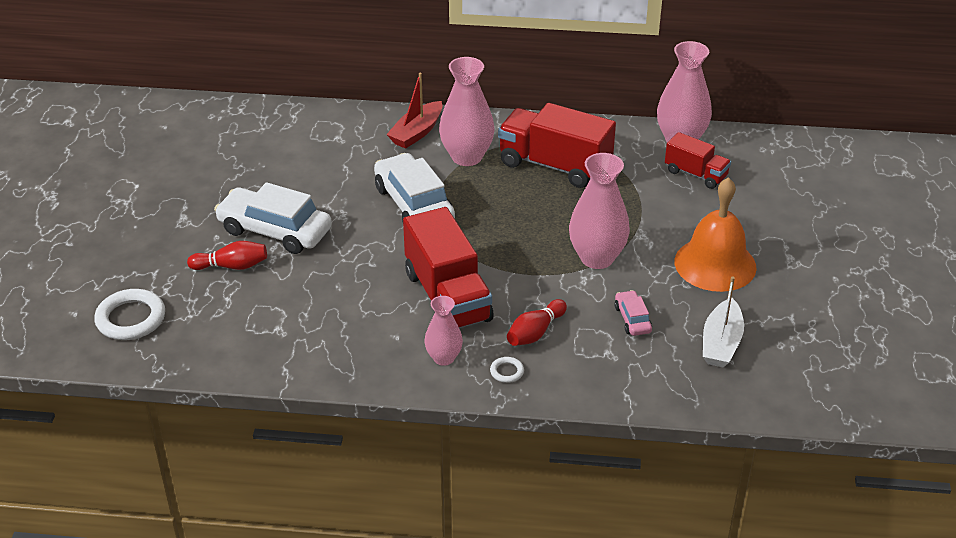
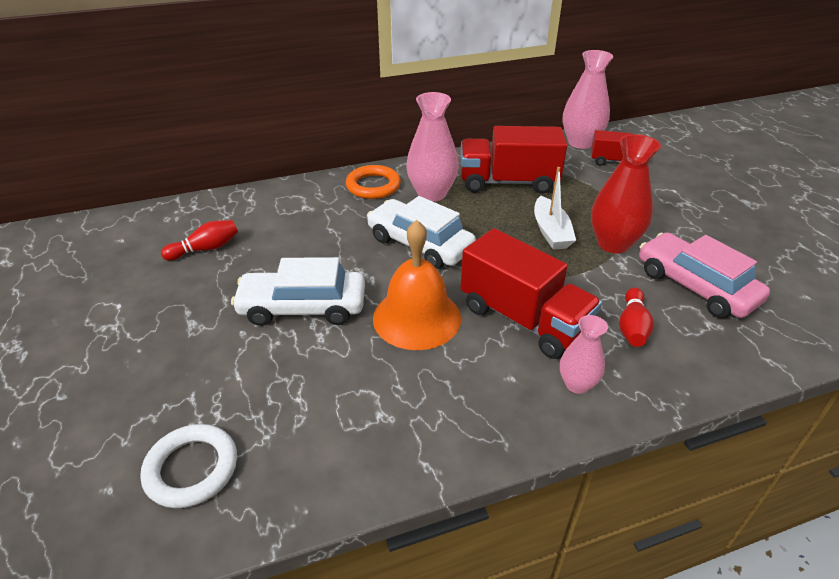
camera: 25 degrees left, 0 degrees up
red bowling pin [187,241,267,270] -> red bowling pin moved to [161,220,238,261]
red boat [386,73,443,149] -> orange ring [346,165,401,199]
white ring [490,357,524,383] -> none
pink vase [569,153,630,269] -> red vase [591,134,661,254]
pink car [614,290,652,336] -> pink car [639,232,770,318], size x2.11
orange bell [674,177,757,292] -> orange bell moved to [373,220,461,350]
white boat [703,277,744,368] -> white boat moved to [534,167,576,250]

